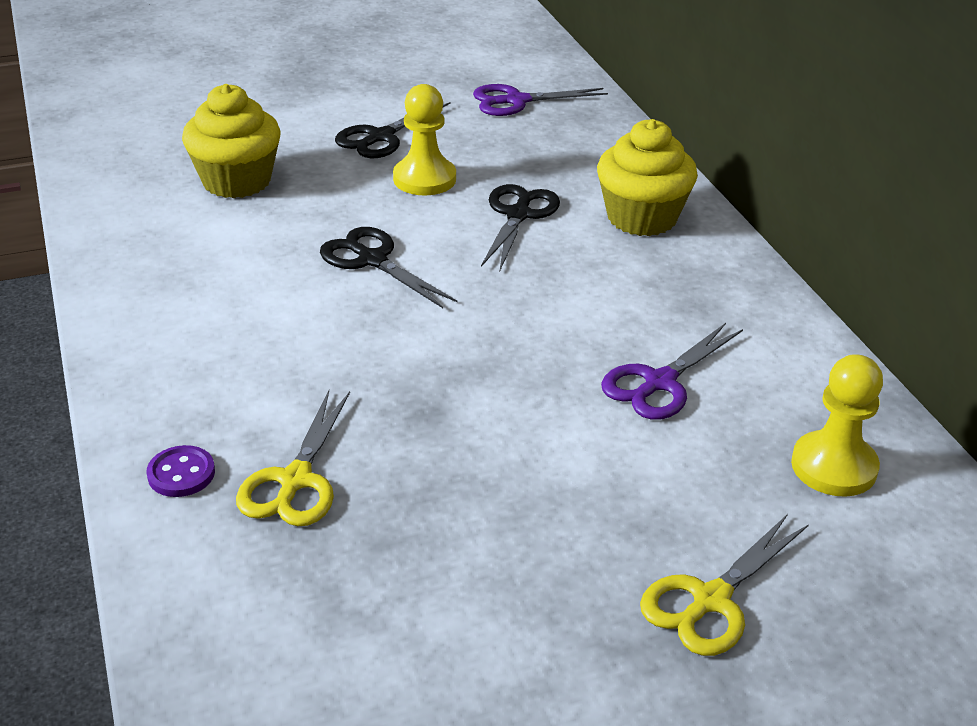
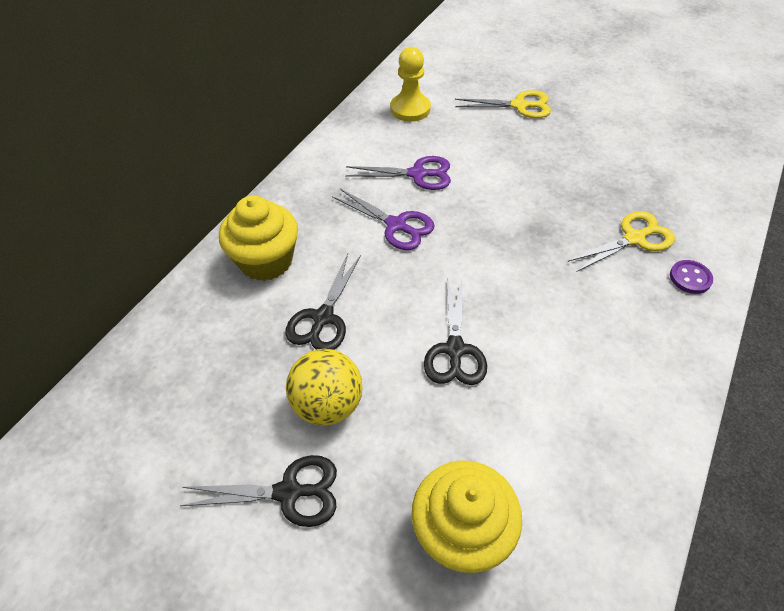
camera: 130 degrees left, 15 degrees up
yellow pawn [393,84,456,195] -> yellow ball [286,349,363,426]
purple scissors [473,84,608,116] -> purple scissors moved to [332,189,435,250]
black scissors [481,184,560,270] -> black scissors turned 45 degrees counterclockwise [286,254,361,350]

